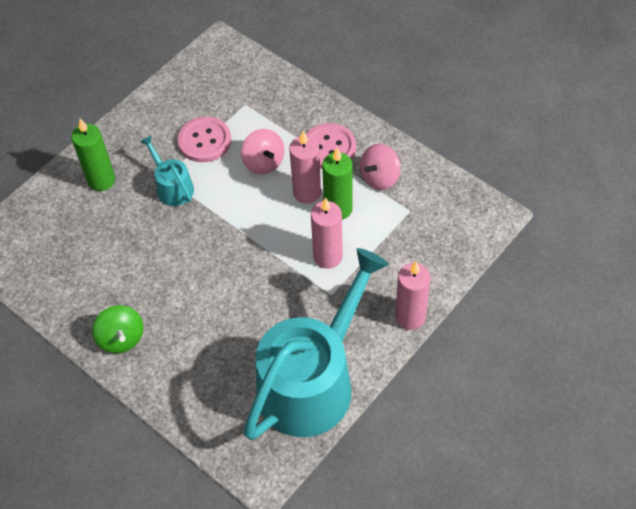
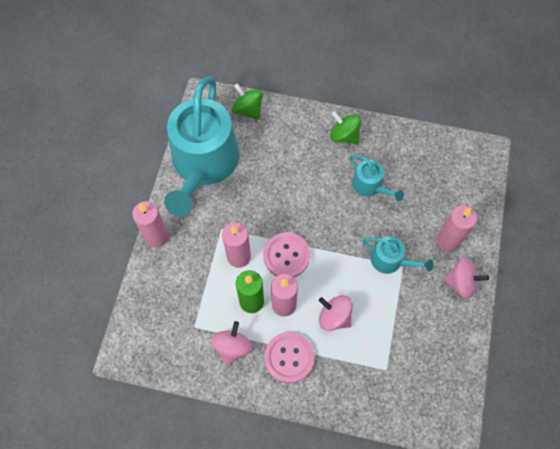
camera: 150 degrees right, 10 degrees up
green candle [71,119,115,191] -> pink candle [436,205,477,252]
pink button [177,117,231,162] -> pink button moved to [263,232,310,277]
none -> green spinning top [232,83,263,120]
none -> turquoise watering can [349,155,404,201]
none -> pink spinning top [443,258,489,299]

